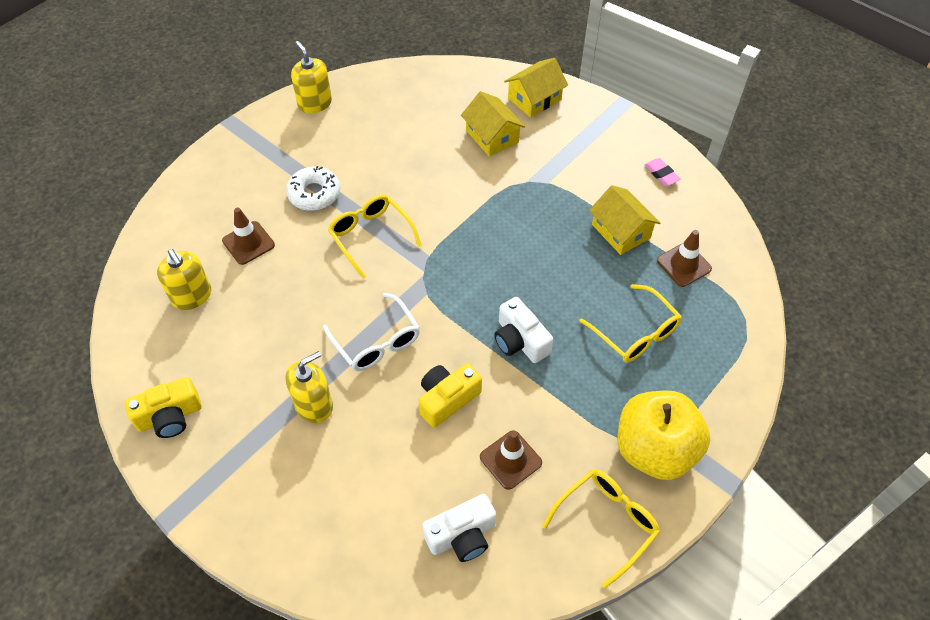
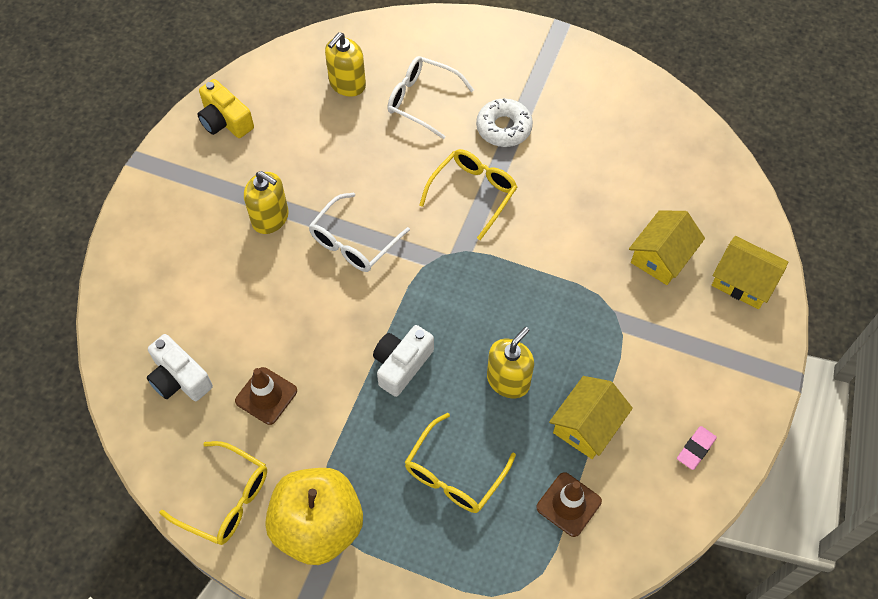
camera: 70 degrees right, 5 degrees up
brown traffic cone [222,208,275,265] -> white glasses [387,56,474,139]
yellow soap dispenser [291,41,332,113] -> yellow soap dispenser moved to [487,327,534,398]
yellow camera [419,363,482,428] -> none

